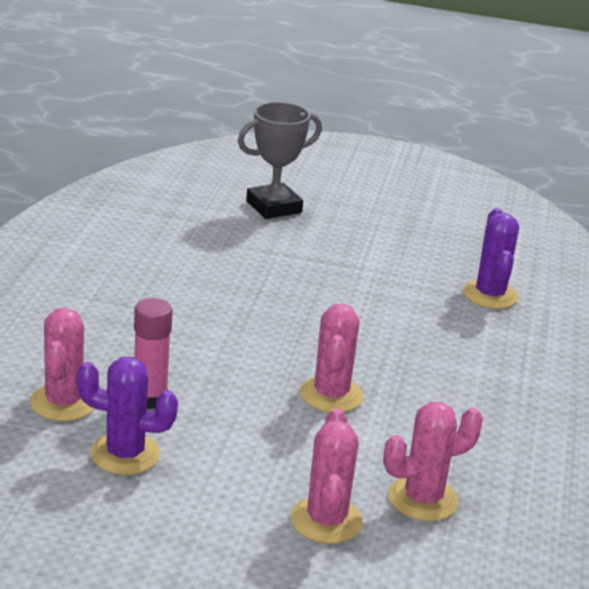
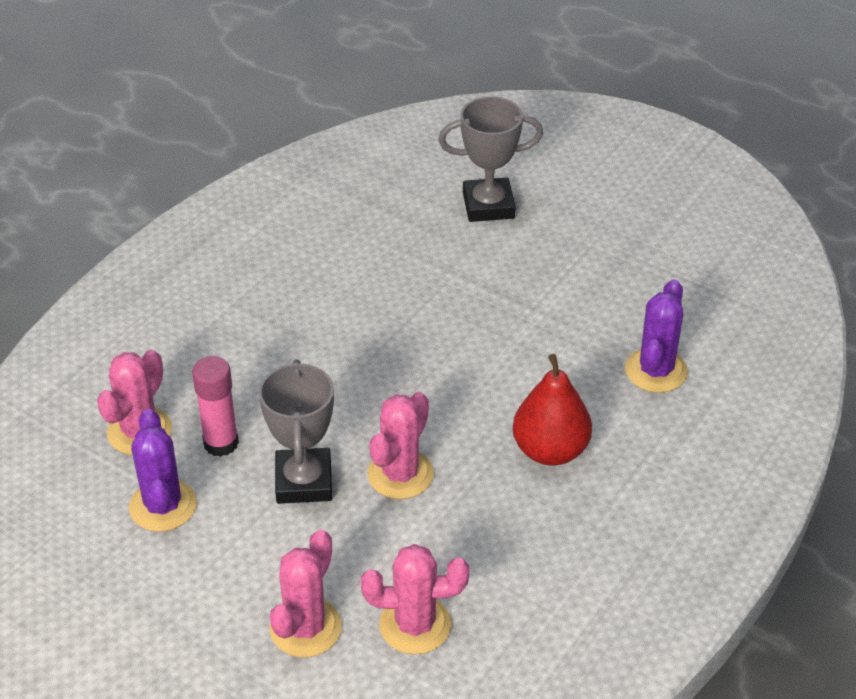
camera: 25 degrees right, 15 degrees up
purple cactus [77,357,178,475] -> purple cactus turned 45 degrees clockwise [129,409,197,532]
none -> grey trophy [259,359,334,504]
none -> red pear [513,354,592,466]

